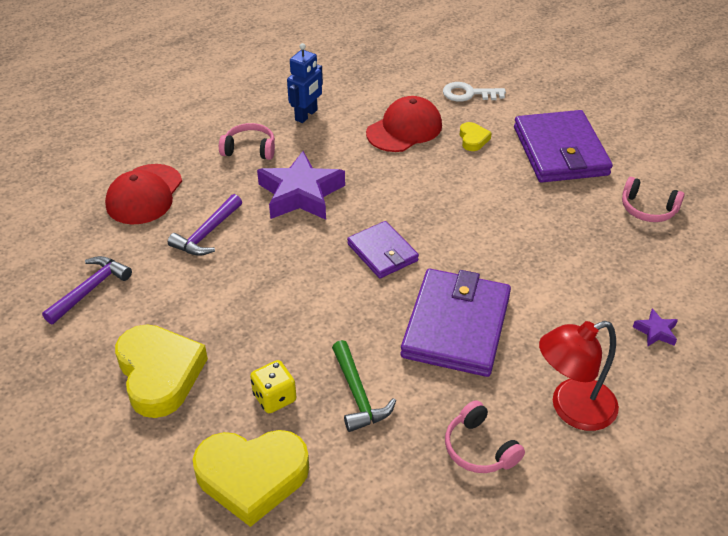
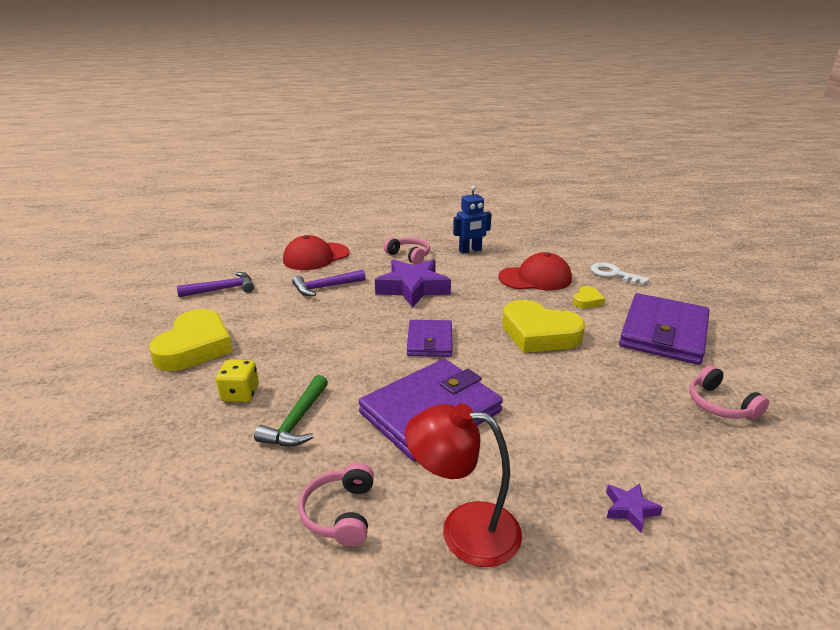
camera: 35 degrees right, 15 degrees down
yellow heart [193,430,309,527] -> yellow heart moved to [502,300,585,353]

